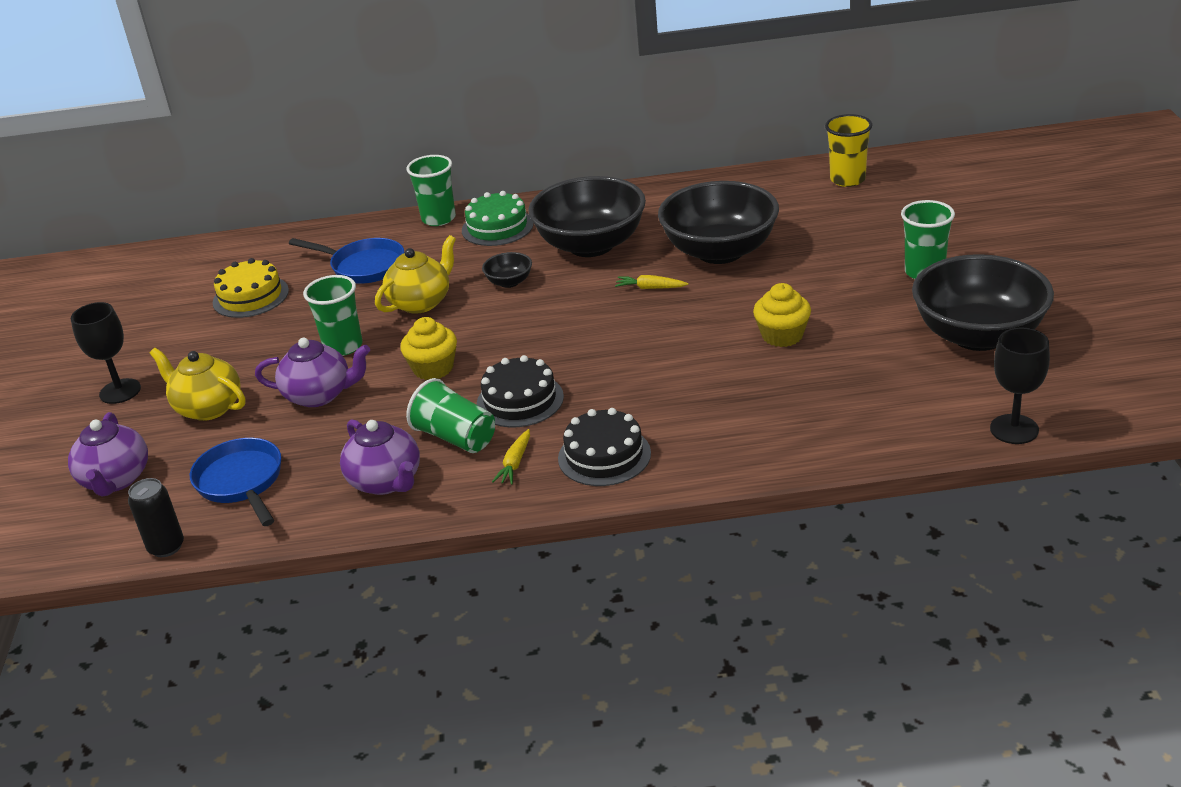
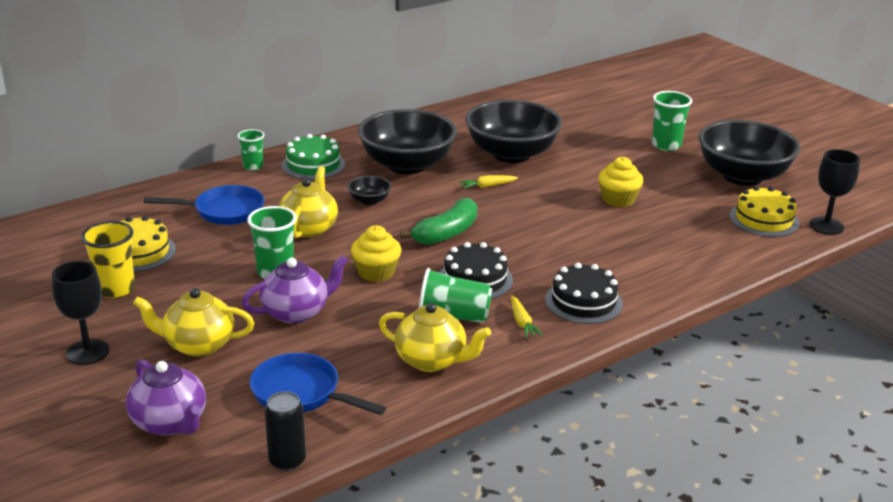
camera: 35 degrees left, 5 degrees down
purple teapot [340,419,420,495] -> yellow teapot [379,303,491,372]
green cup [406,155,456,226] -> green cup [237,129,264,171], size x0.65
yellow cup [825,114,872,187] -> yellow cup moved to [81,221,135,298]
none -> green banana [400,198,477,245]
none -> yellow cake [729,186,799,237]

